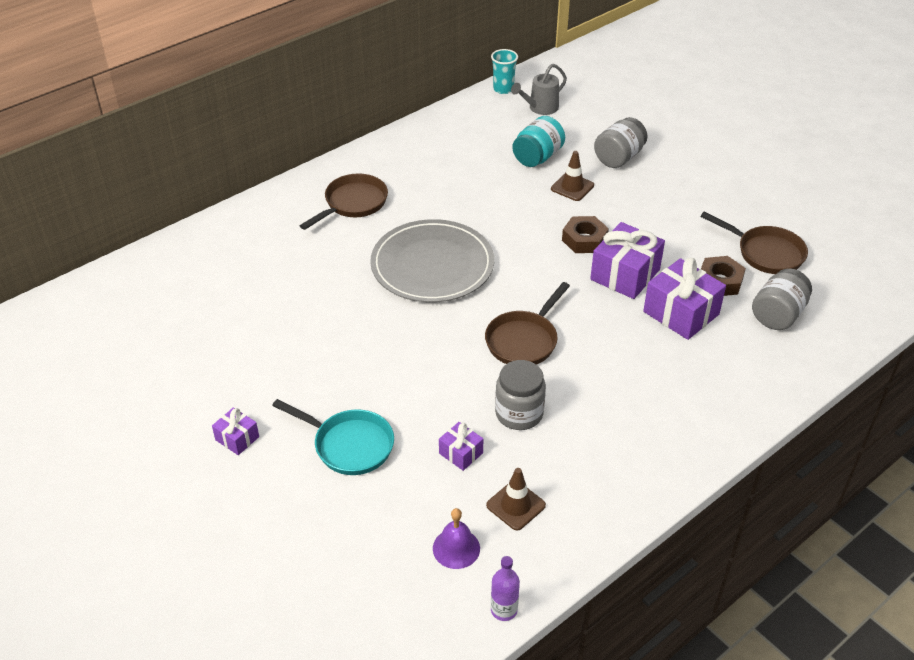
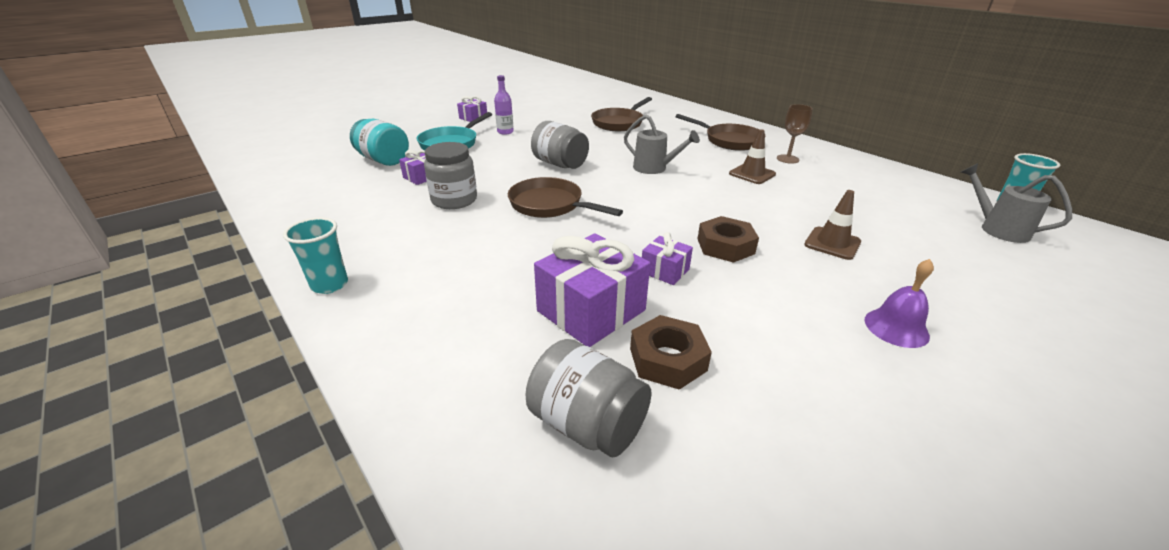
camera: 90 degrees right, 10 degrees down
grey plate [370,219,494,302] -> grey watering can [624,115,700,174]
purple bell [433,508,480,569] -> purple bell moved to [864,259,934,348]
brown traffic cone [486,468,546,531] -> brown traffic cone moved to [729,129,776,184]
purple bottle [491,556,520,621] -> purple bottle moved to [494,75,514,135]
turquoise jar [512,116,565,167] -> turquoise jar moved to [350,119,409,166]
purple gift [590,222,665,299] -> purple gift [642,232,693,285], size x0.52
grey jar [594,117,648,168] -> grey jar moved to [531,121,589,169]
brown pan [701,212,808,274] -> brown pan moved to [591,97,652,131]
none -> turquoise cup [283,217,348,294]
none -> brown goblet [777,104,813,164]

